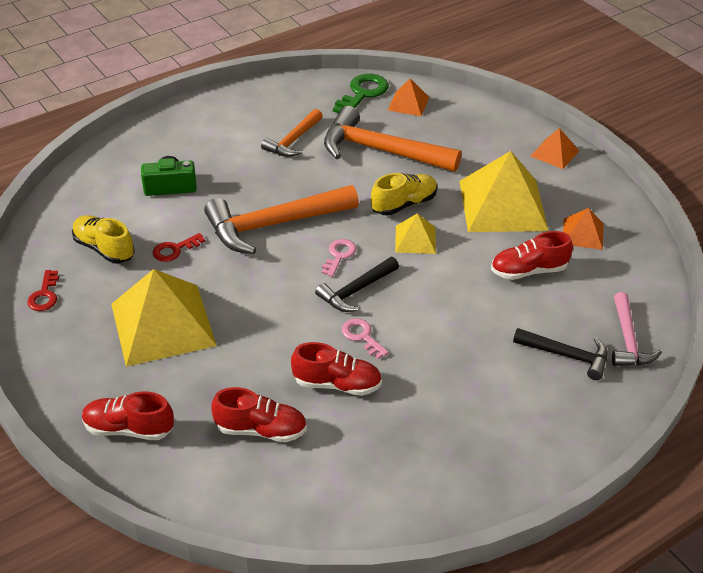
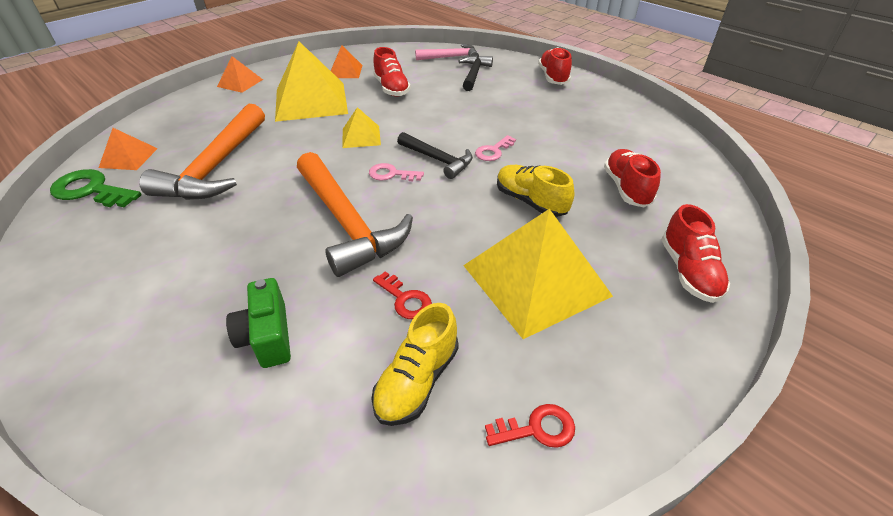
camera: 100 degrees left, 0 degrees up
orange hammer [261,109,323,157] -> none
red shoe [291,342,382,396] -> red shoe moved to [538,47,572,85]
yellow shoe [371,173,437,215] -> yellow shoe moved to [497,165,574,217]

